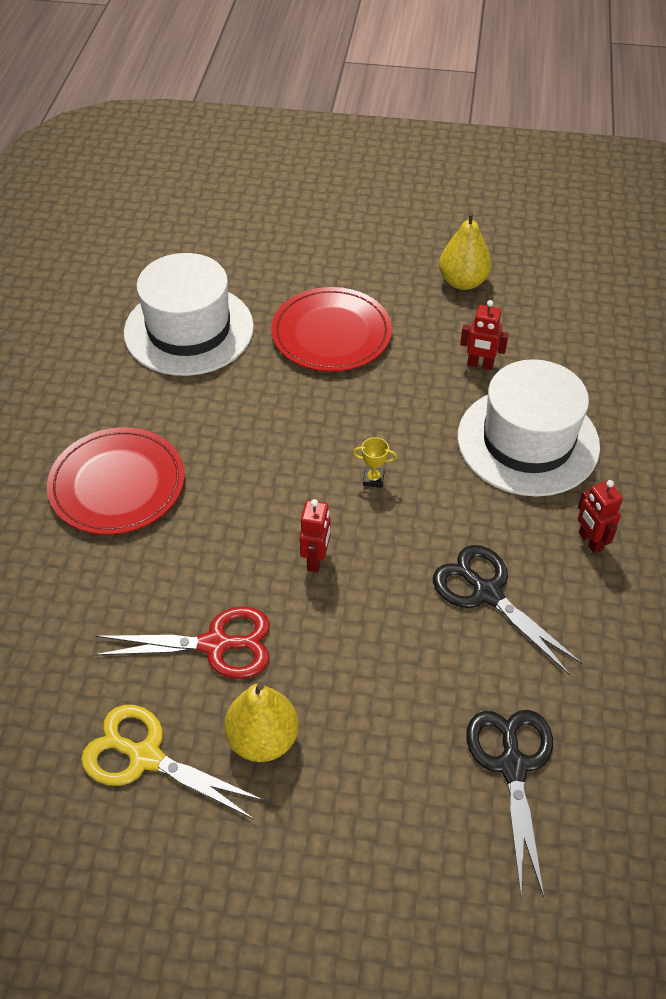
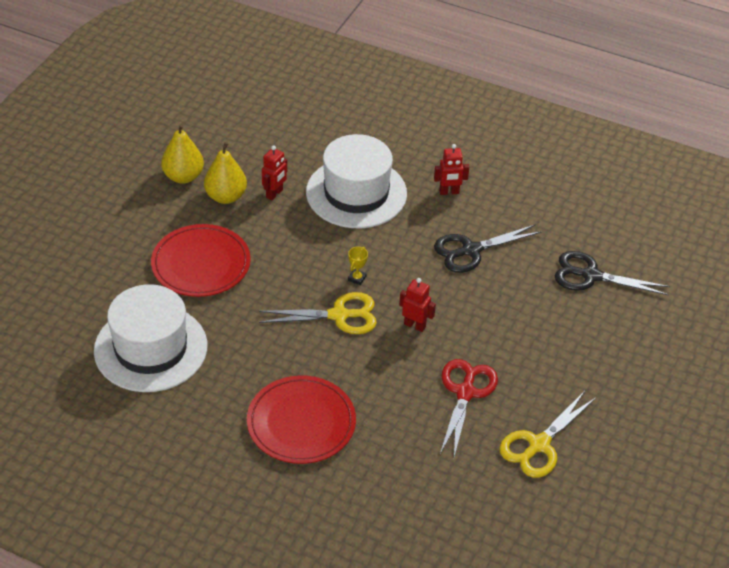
camera: 75 degrees left, 5 degrees down
yellow pear [224,683,299,762] -> yellow pear moved to [204,142,247,204]
none -> yellow scissors [259,292,377,334]

